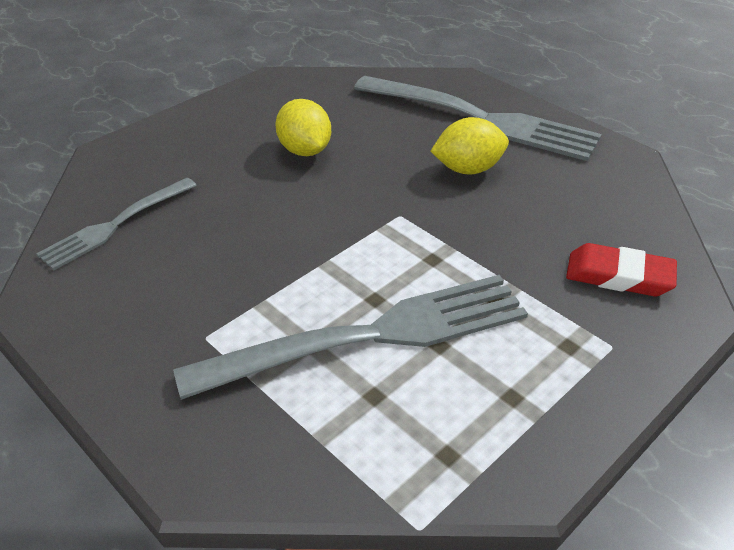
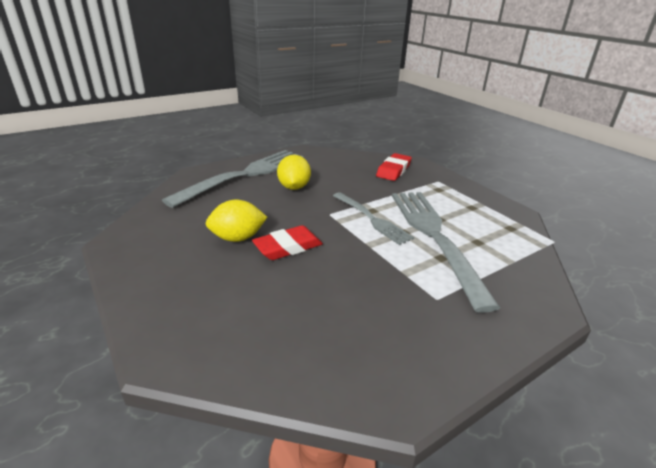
camera: 80 degrees left, 10 degrees down
grey fork [36,178,197,270] -> grey fork moved to [333,192,414,245]
none -> red eraser [252,225,323,260]

